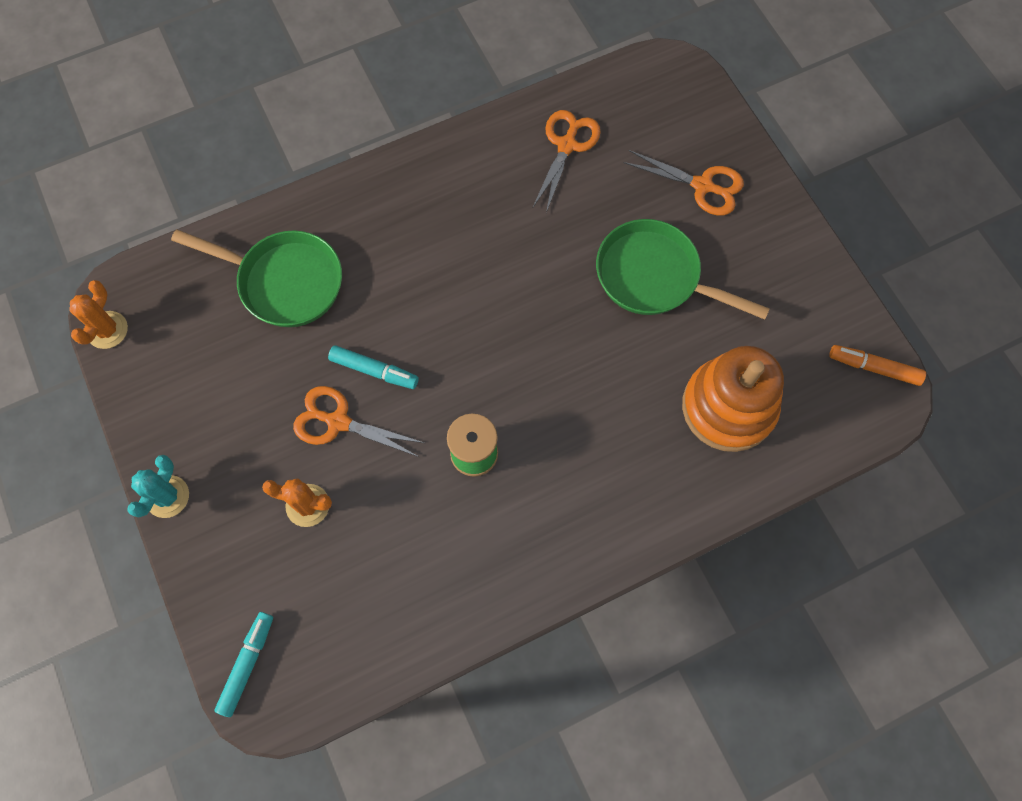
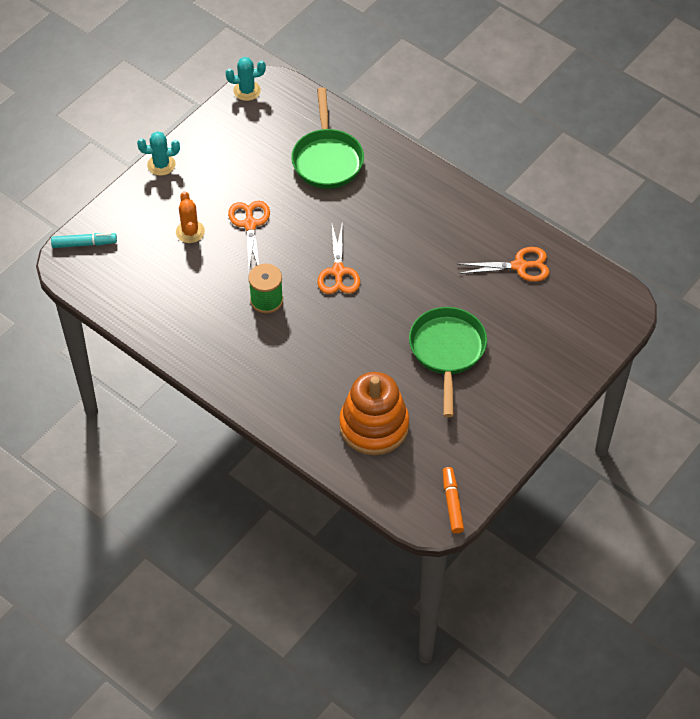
camera: 65 degrees right, 15 degrees down
orange cactus [69,280,128,349] -> turquoise cactus [226,57,266,101]
turquoise marker [328,345,419,389] -> none
orange scissors [624,150,744,216] -> orange scissors moved to [317,225,360,294]

